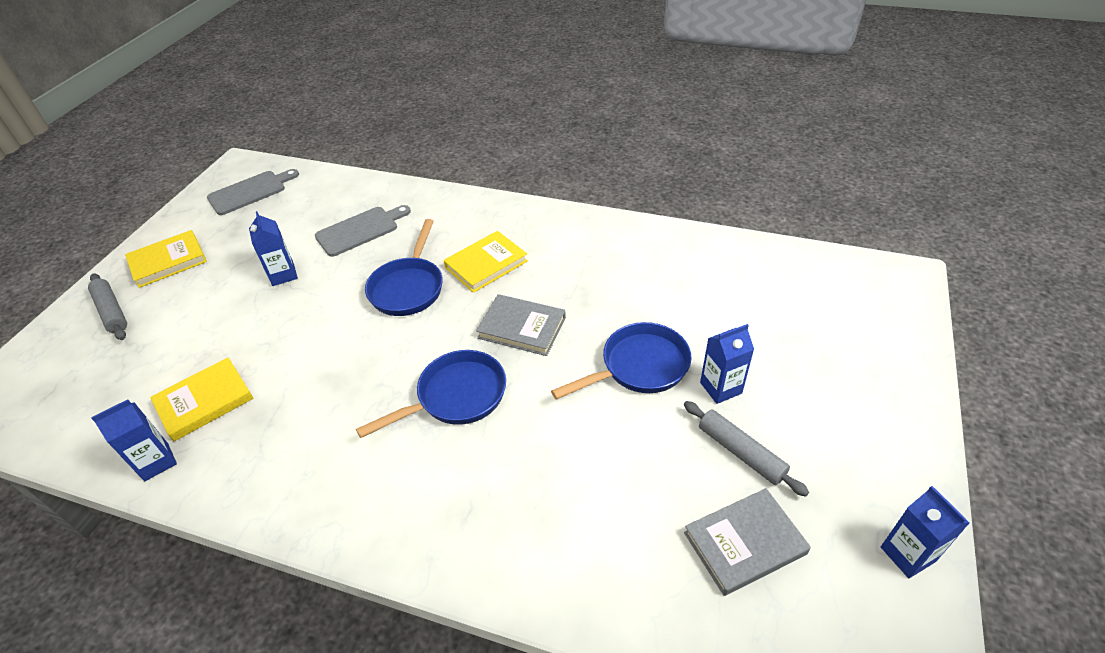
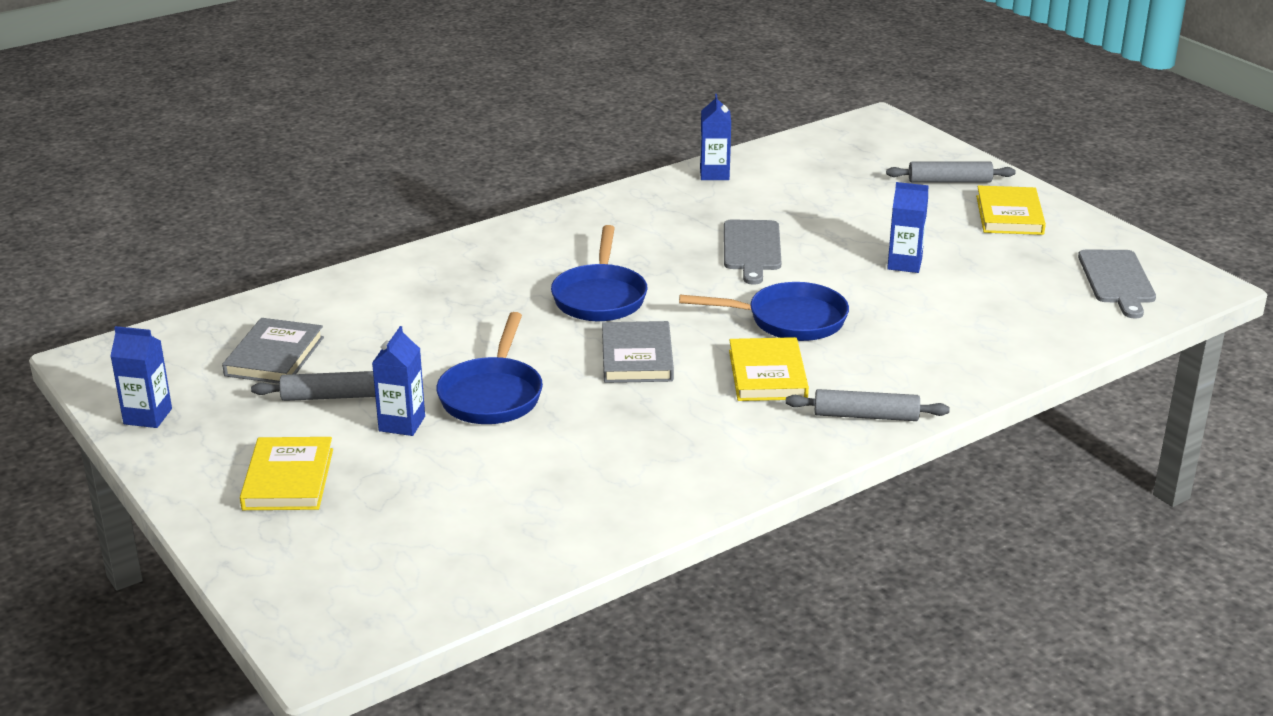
camera: 125 degrees right, 15 degrees down
yellow book [150,358,253,441] -> yellow book moved to [240,437,333,510]
grey cutting board [315,205,411,257] -> grey cutting board moved to [724,219,782,285]
blue pan [365,219,443,316] -> blue pan turned 135 degrees clockwise [679,282,849,341]
grey book [476,294,566,356] -> grey book turned 60 degrees counterclockwise [602,321,674,383]
none -> grey rolling pin [786,389,950,421]

